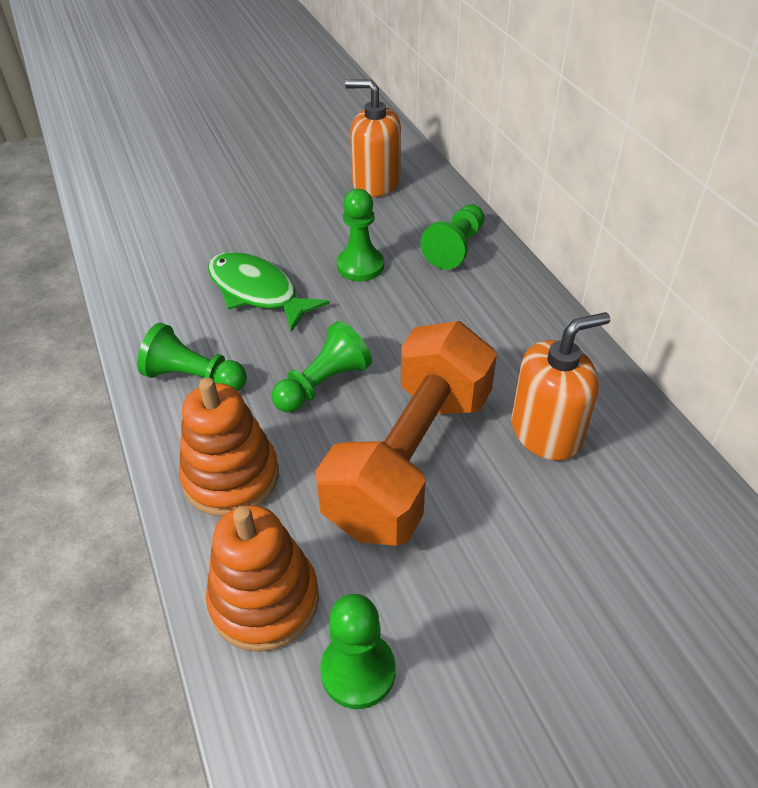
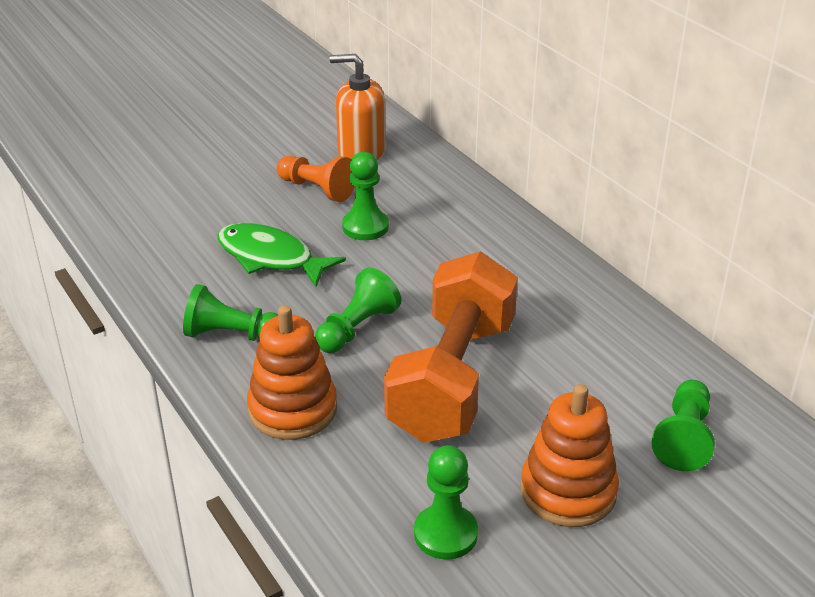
camera: 10 degrees left, 10 degrees down
orange stacking toy [206,505,319,652] -> orange stacking toy moved to [520,384,619,527]
green pawn [420,204,484,270] -> green pawn moved to [651,380,715,471]
orange soap dispenser [511,312,610,461] -> none
none -> orange pawn [277,155,355,202]

